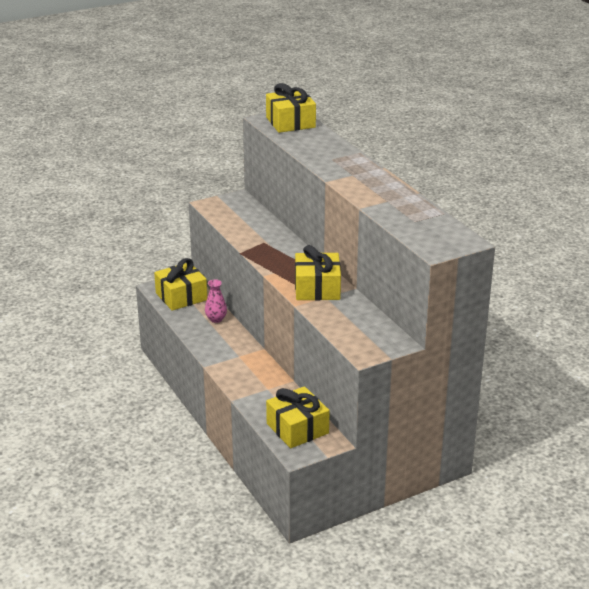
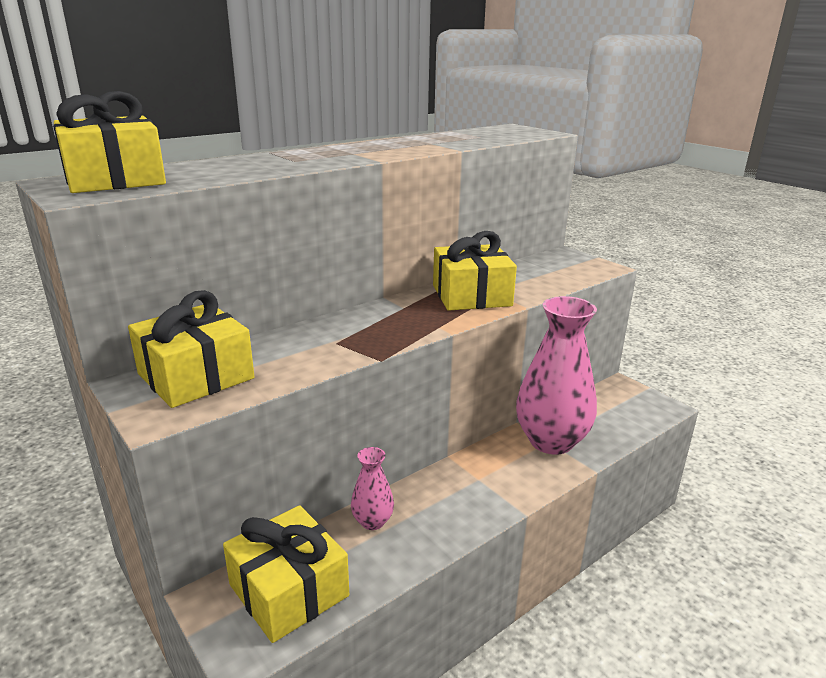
camera: 100 degrees left, 5 degrees down
yellow gift [266,386,330,448] -> yellow gift moved to [128,290,255,408]
none -> pink vase [516,296,597,455]

